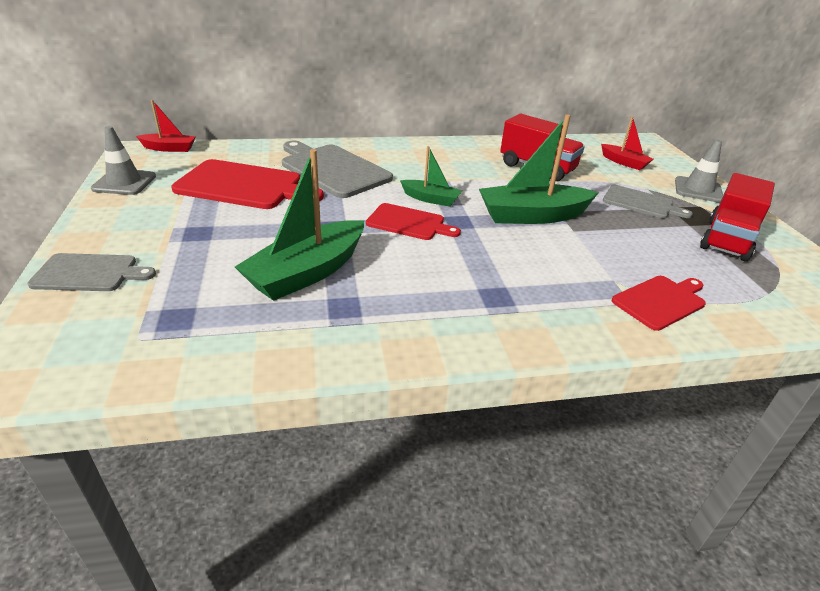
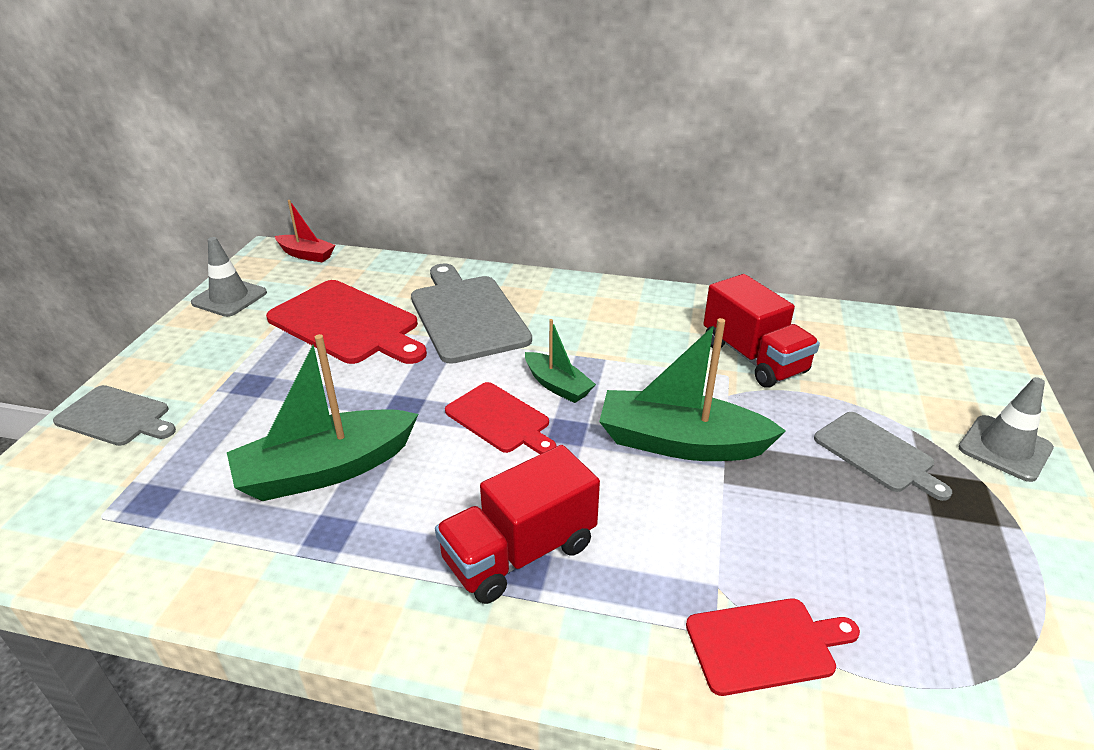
camera: 25 degrees right, 0 degrees up
red boat [601,116,653,170] -> none
red truck [700,173,775,262] -> red truck moved to [435,445,600,604]

